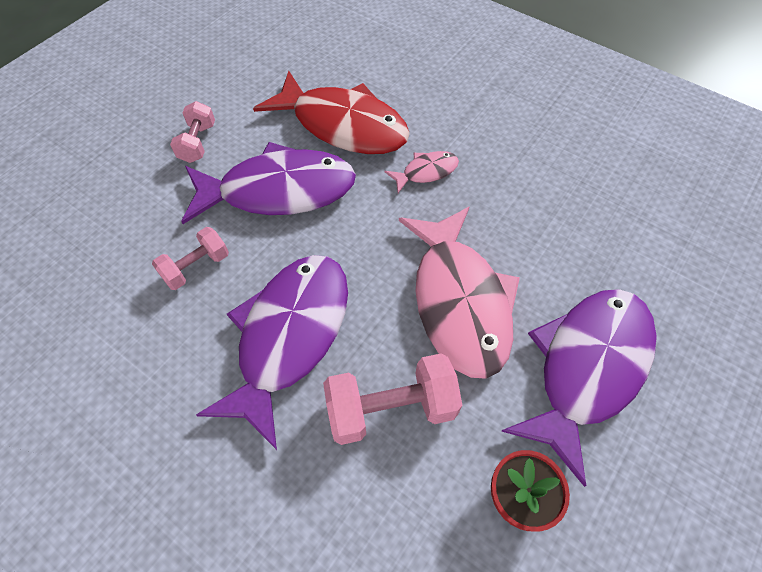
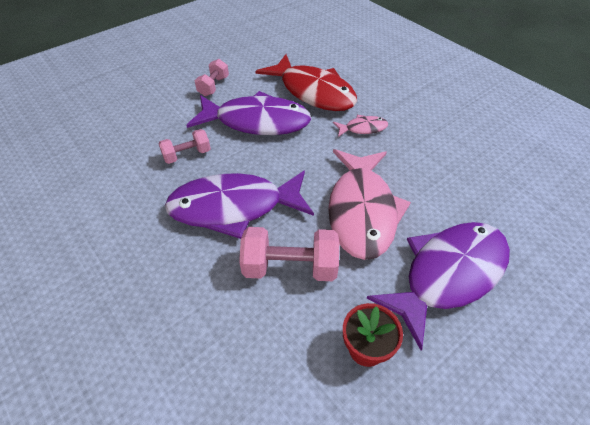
camera: 15 degrees right, 10 degrees down
purple fish [196,255,348,450] -> purple fish turned 135 degrees counterclockwise [165,171,314,239]

